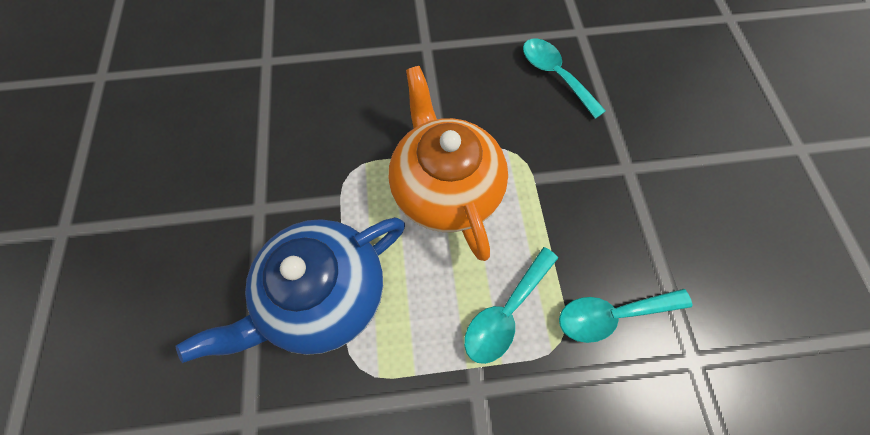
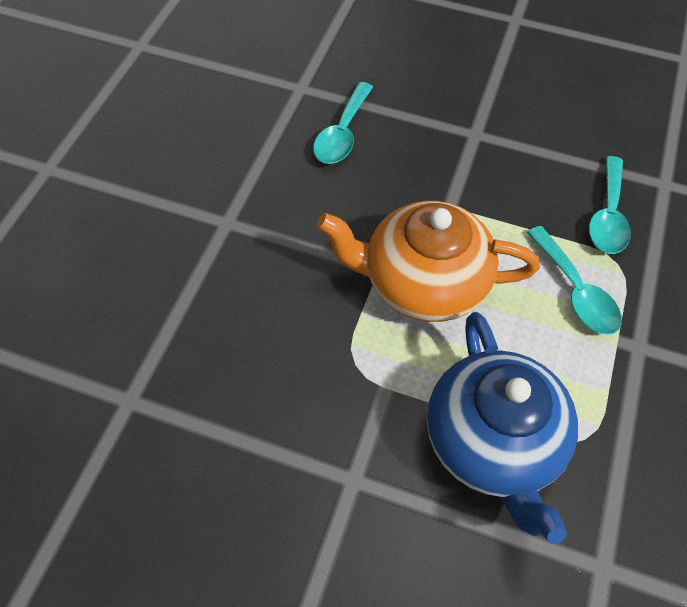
camera: 65 degrees left, 10 degrees down
turquoise spoon [523,39,606,119] -> turquoise spoon turned 60 degrees counterclockwise [313,82,373,164]

